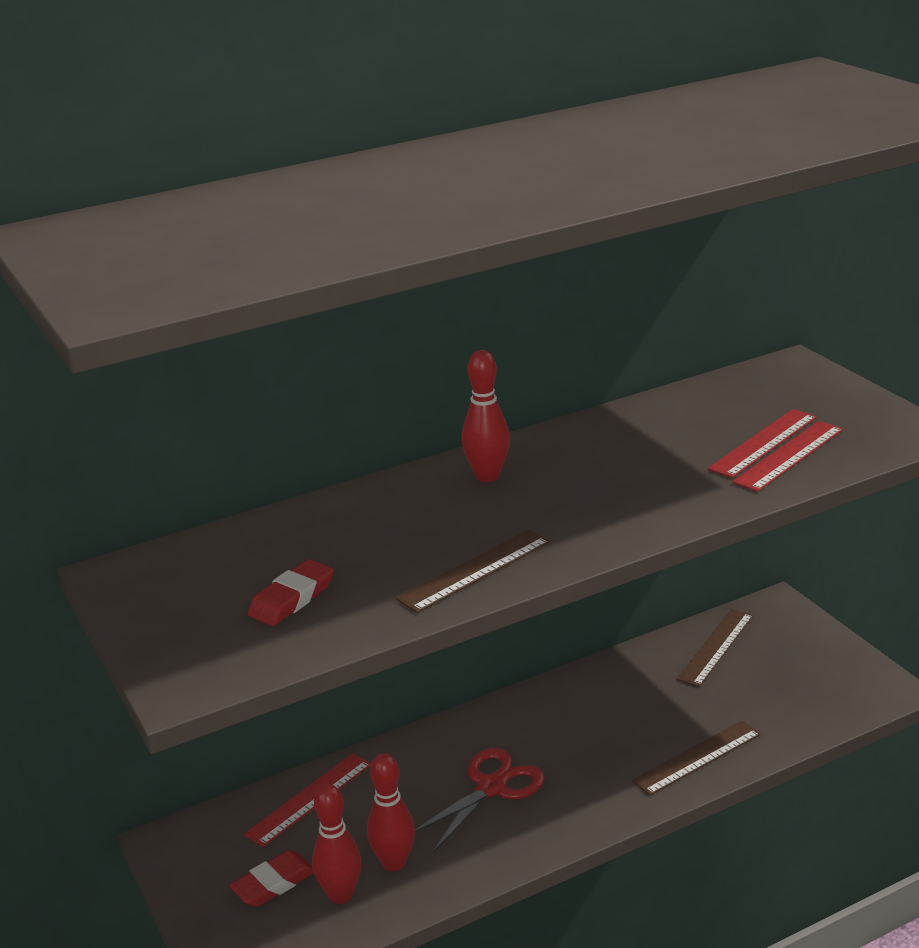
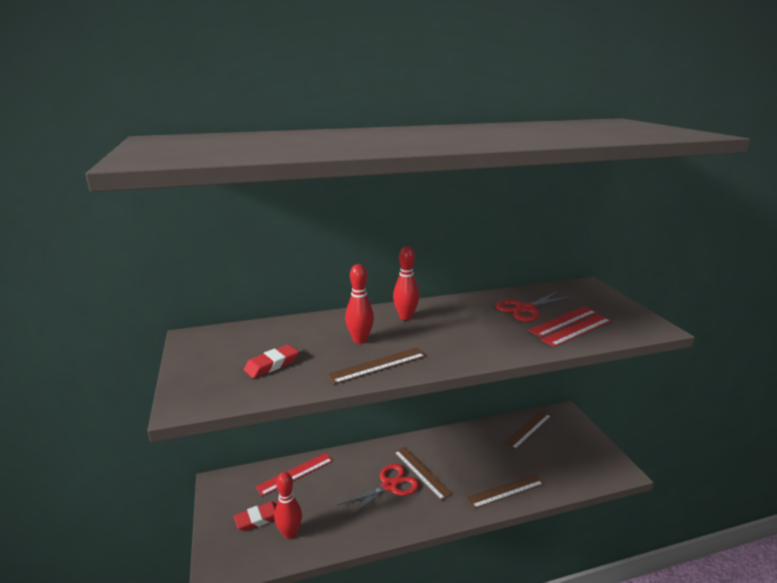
camera: 10 degrees right, 5 degrees down
red bowling pin [367,753,415,871] -> red bowling pin moved to [345,264,374,344]
none -> brown ruler [394,447,453,501]
none -> red scissors [495,291,572,322]

